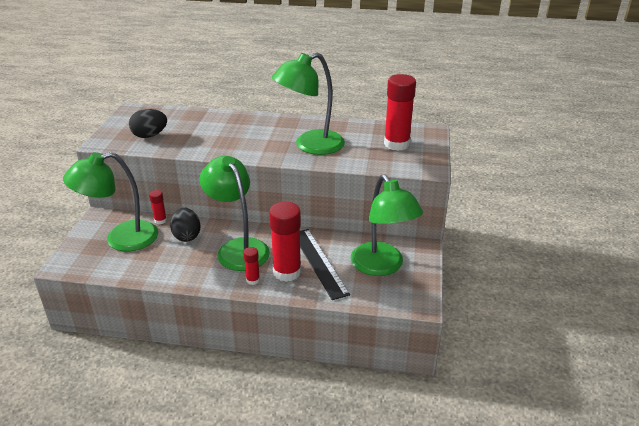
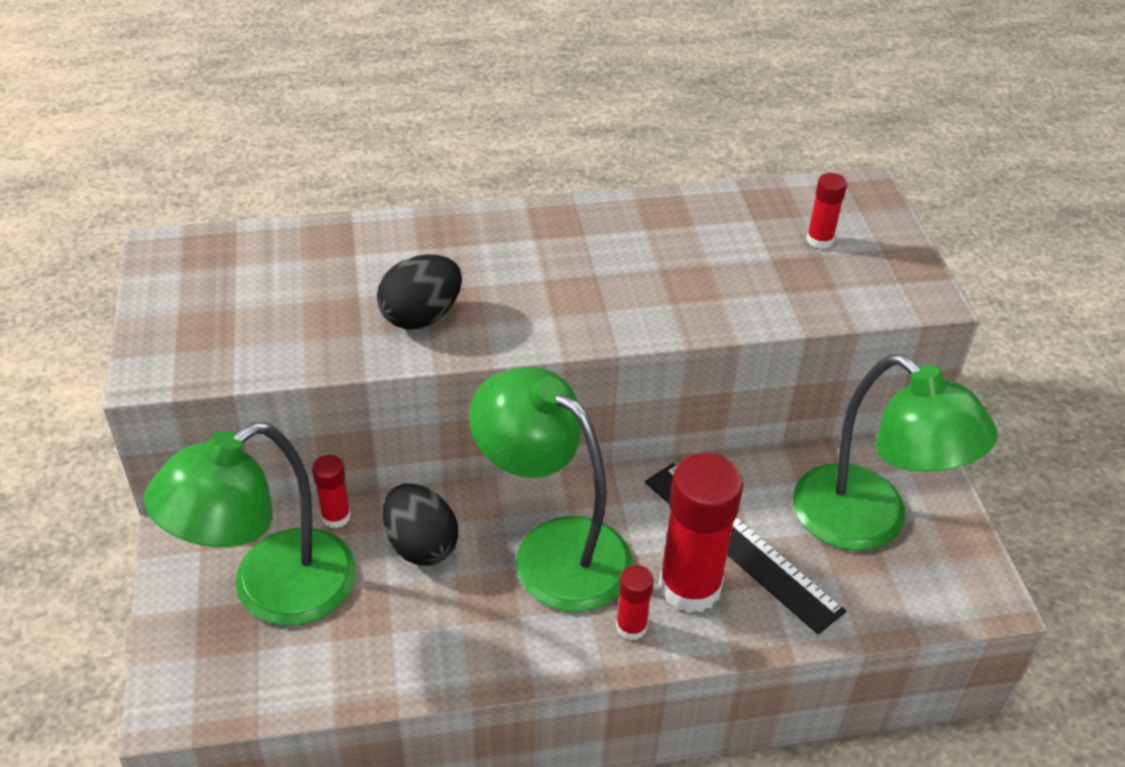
camera: 20 degrees left, 10 degrees up
black egg [129,109,167,138] -> black egg moved to [377,254,462,329]
green lamp [272,53,345,155] -> none
red glue stick [384,74,416,151] -> red glue stick [806,173,847,249], size x0.48

